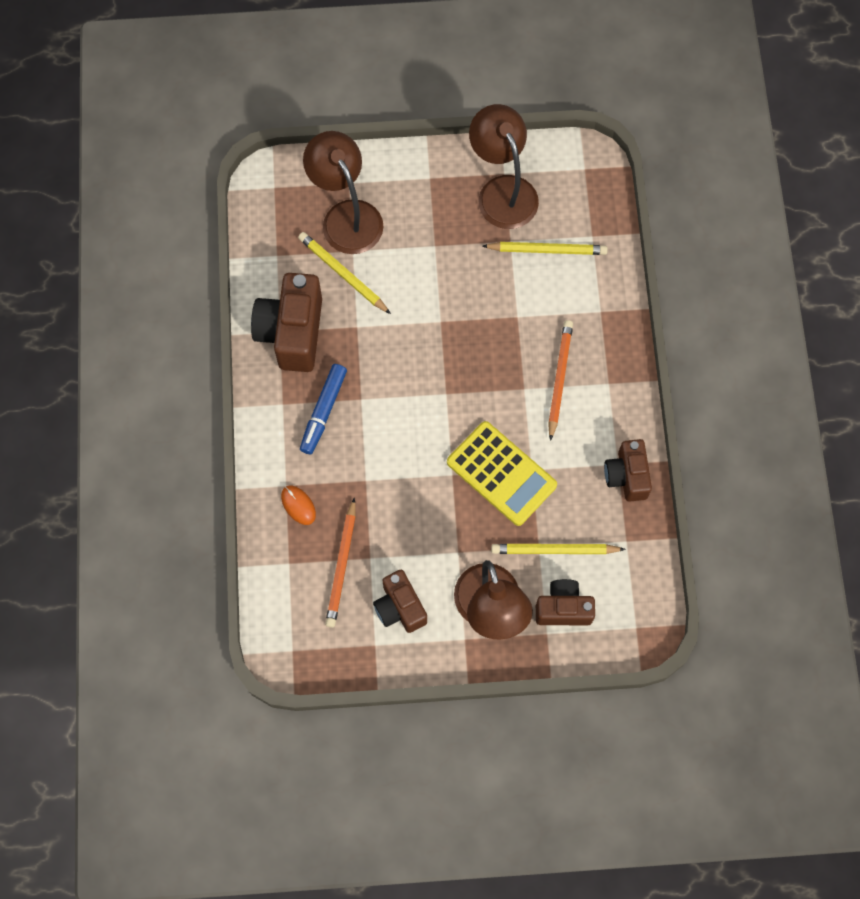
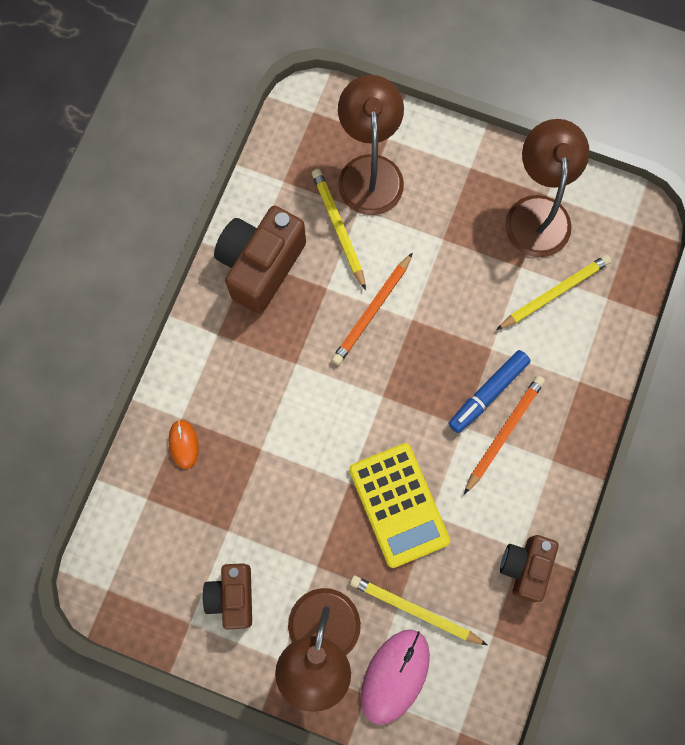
camera: 25 degrees right, 5 degrees up
blue marker [300,364,347,454] -> blue marker moved to [449,350,531,433]
orange pencil [325,498,356,628] -> orange pencil moved to [331,252,413,365]
yellow pencil [482,242,608,255] -> yellow pencil turned 60 degrees counterclockwise [496,254,611,330]
brown camera [536,579,595,626] -> pink mouse [361,630,430,725]

